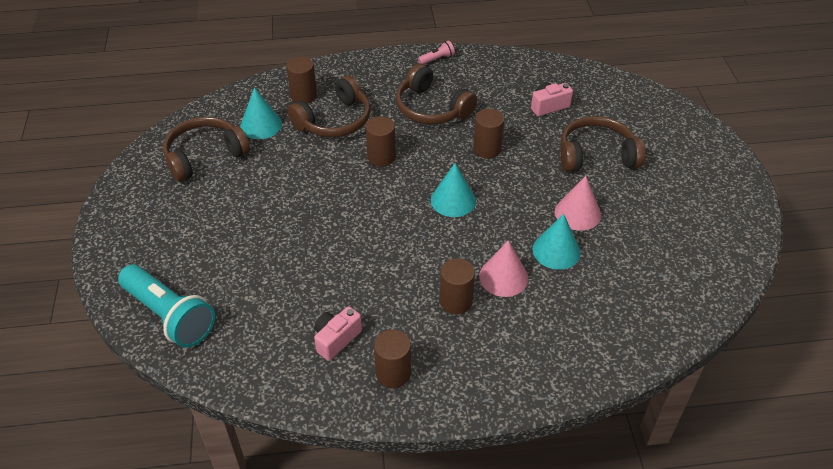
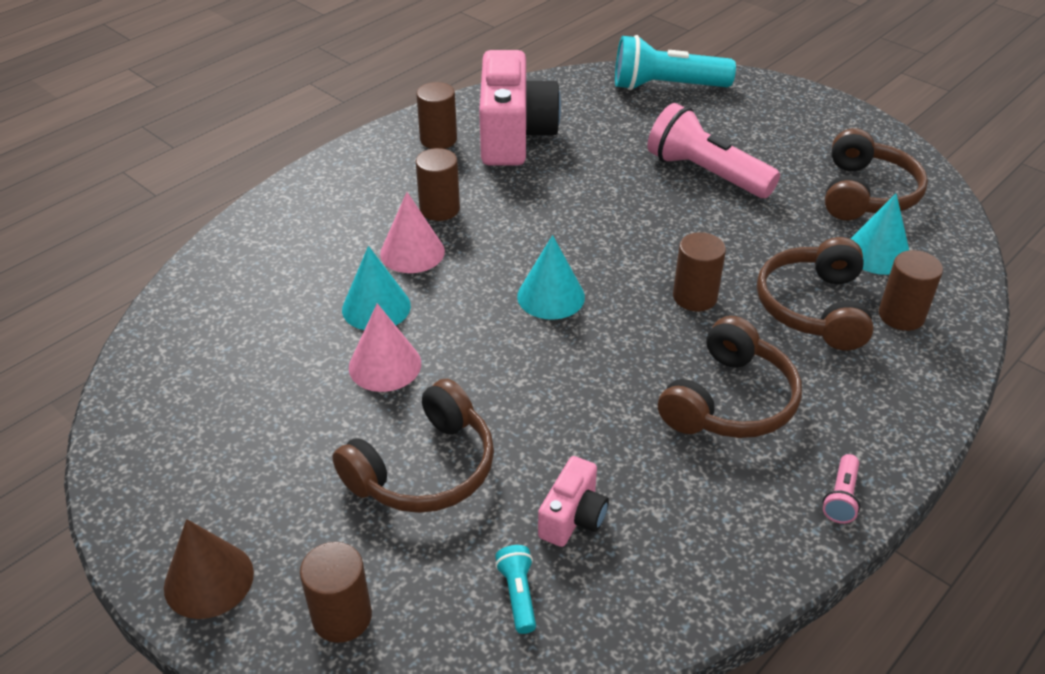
camera: 140 degrees right, 5 degrees down
pink camera [314,306,362,361] -> pink camera [479,50,561,166], size x2.12
brown headphones [396,64,477,124] -> brown headphones turned 120 degrees clockwise [658,316,802,438]
brown cylinder [473,109,505,158] -> brown cylinder moved to [300,542,372,643]
none -> brown cone [164,519,254,619]
none -> turquoise flashlight [495,545,536,634]
none -> pink flashlight [647,103,780,198]

